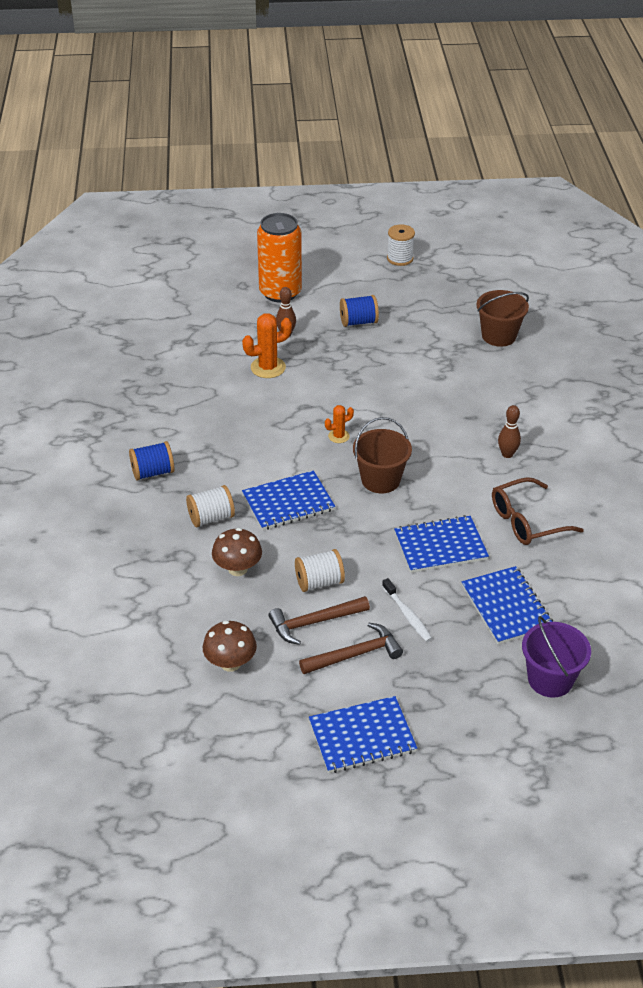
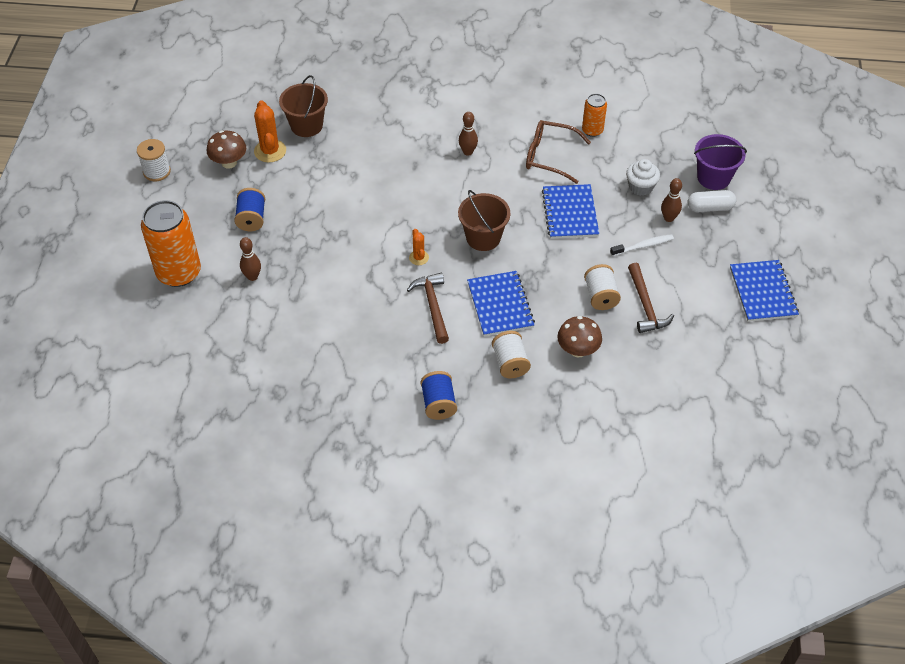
camera: 80 degrees left, 10 degrees up
brown mushroom [203,620,257,672] -> brown mushroom moved to [207,130,246,169]
orange cactus [242,314,292,378] -> orange cactus moved to [254,100,286,163]
brown hammer [299,623,403,674] -> brown hammer moved to [407,273,449,344]
blue notebook [462,566,553,644] -> white cupcake [626,159,660,196]
brown glasses [492,477,584,545] -> brown glasses turned 120 degrees clockwise [526,120,591,184]
none -> orange can [582,94,607,137]
none -> brown bowling pin [661,178,682,222]
none -> white capsule [688,190,737,212]

